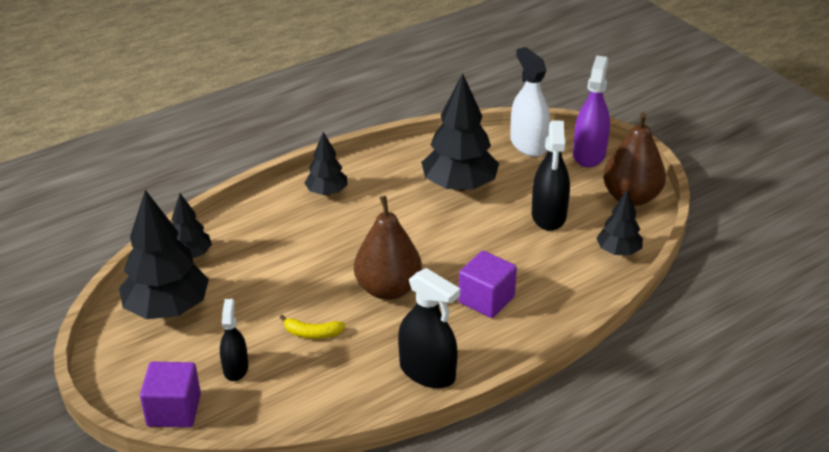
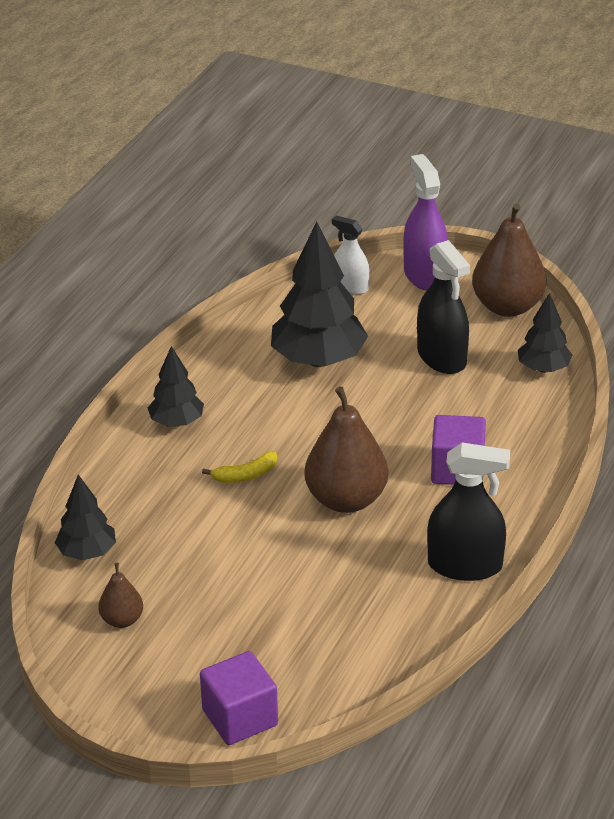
camera: 30 degrees left, 0 degrees up
black tree [119,190,209,319] -> brown pear [98,563,143,628]
black spray bottle [220,299,248,381] -> none
yellow banana [279,315,345,339] -> yellow banana moved to [202,451,277,483]
white spray bottle [510,47,550,157] -> white spray bottle [332,215,369,295], size x0.62

